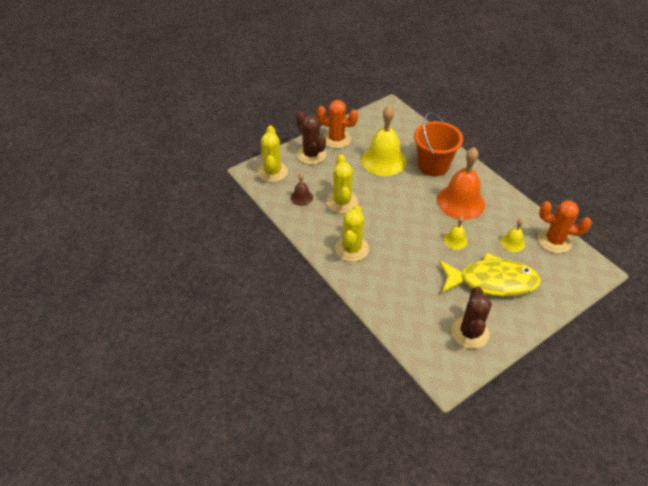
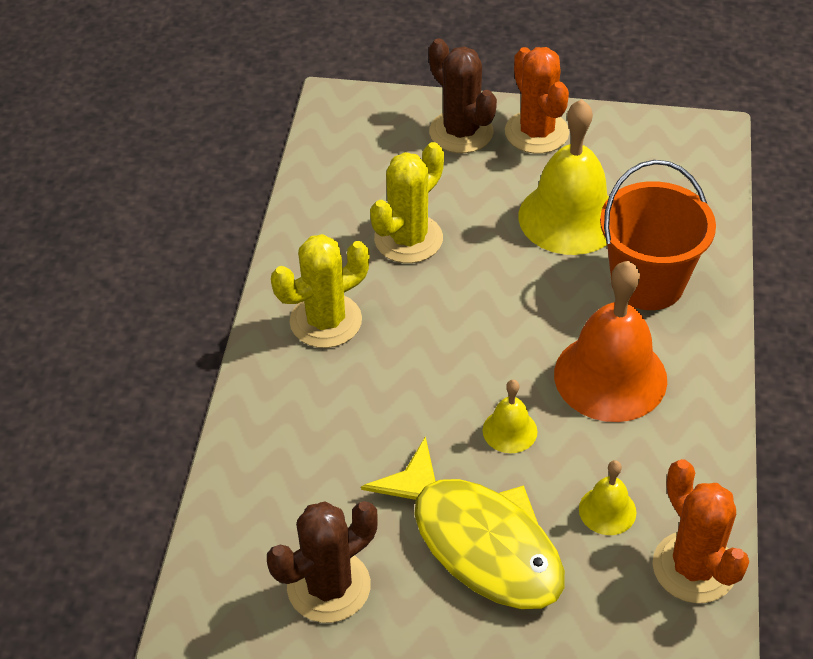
camera: 45 degrees right, 0 degrees up
yellow cactus [258,126,288,182] -> none
brown bell [291,173,313,206] -> none
brown cactus [296,111,326,164] -> brown cactus turned 45 degrees counterclockwise [429,38,497,153]

